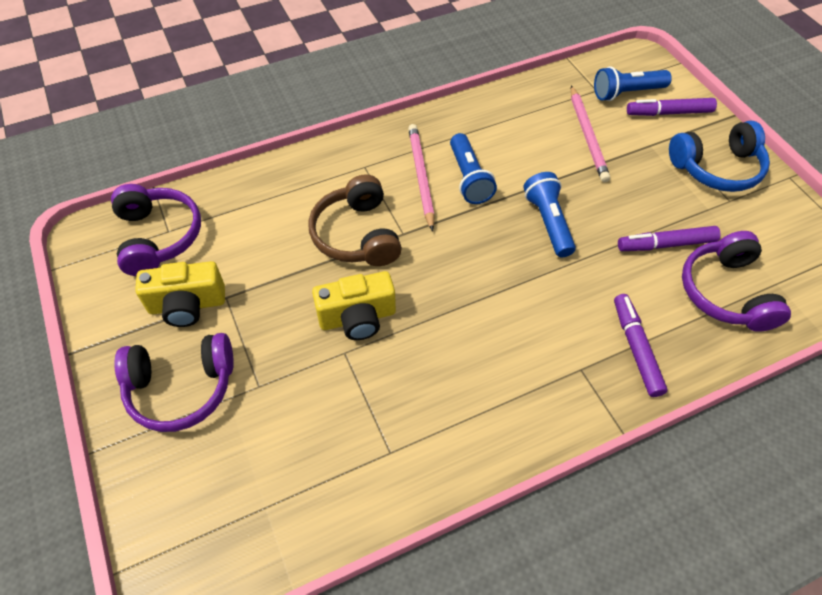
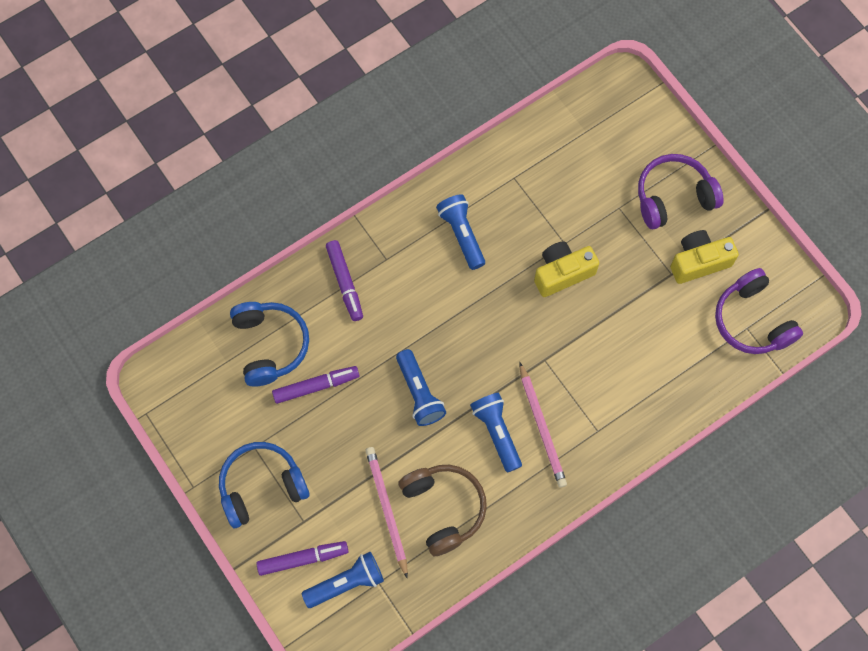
camera: 170 degrees right, 15 degrees up
brown headphones [308,174,402,266] -> brown headphones moved to [399,465,487,557]
purple headphones [682,231,791,332] -> blue headphones [230,302,309,387]
none -> blue flashlight [436,194,485,270]

